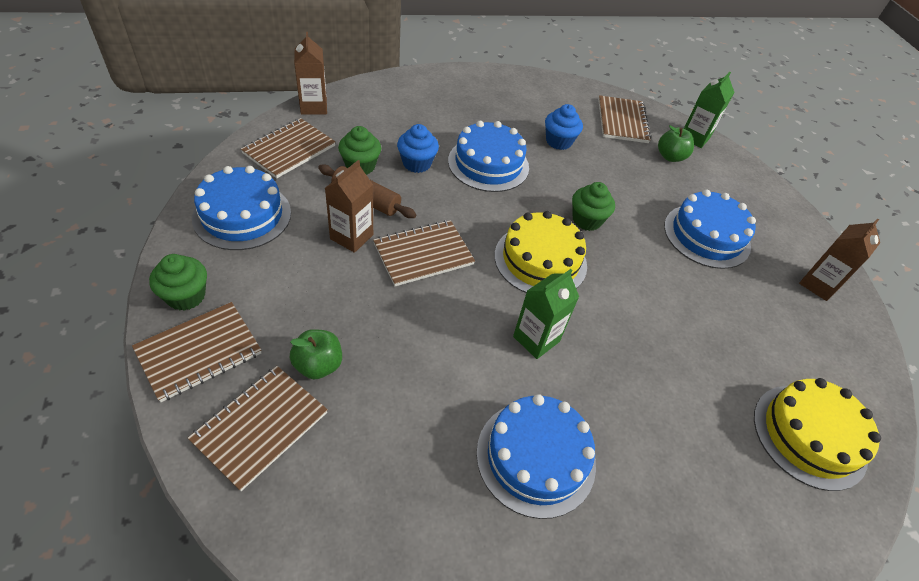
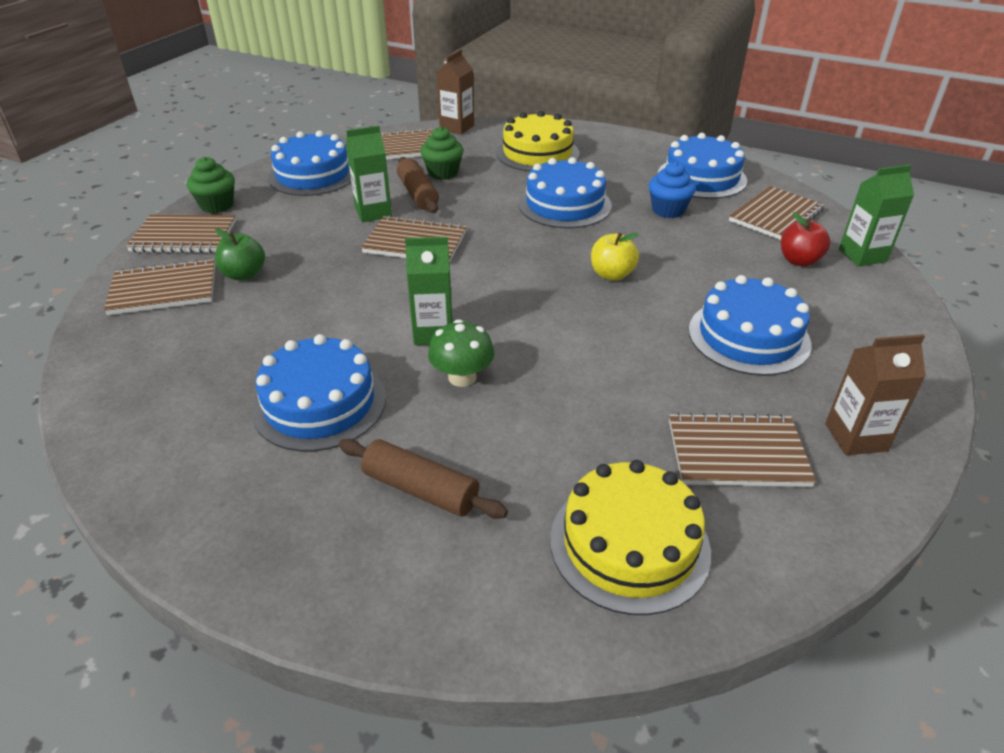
camera: 45 degrees right, 10 degrees down
brown carton [325,160,373,253] -> green carton [346,126,392,222]
blue cupcake [397,124,439,173] -> none
yellow cake [495,211,587,293] -> yellow cake moved to [496,111,579,172]
green cupcake [572,182,615,231] -> yellow apple [591,233,639,281]
green apple [658,125,694,162] -> red apple [781,212,830,267]
none -> brown rolling pin [339,439,508,519]
none -> green mushroom [428,319,494,387]
none -> blue cake [657,133,747,199]
none -> brown notebook [669,413,816,487]

